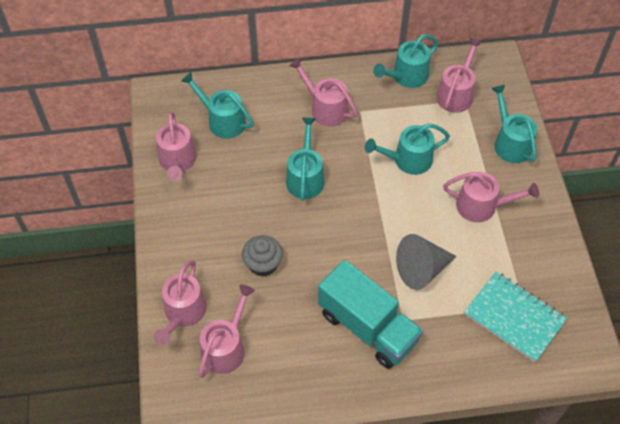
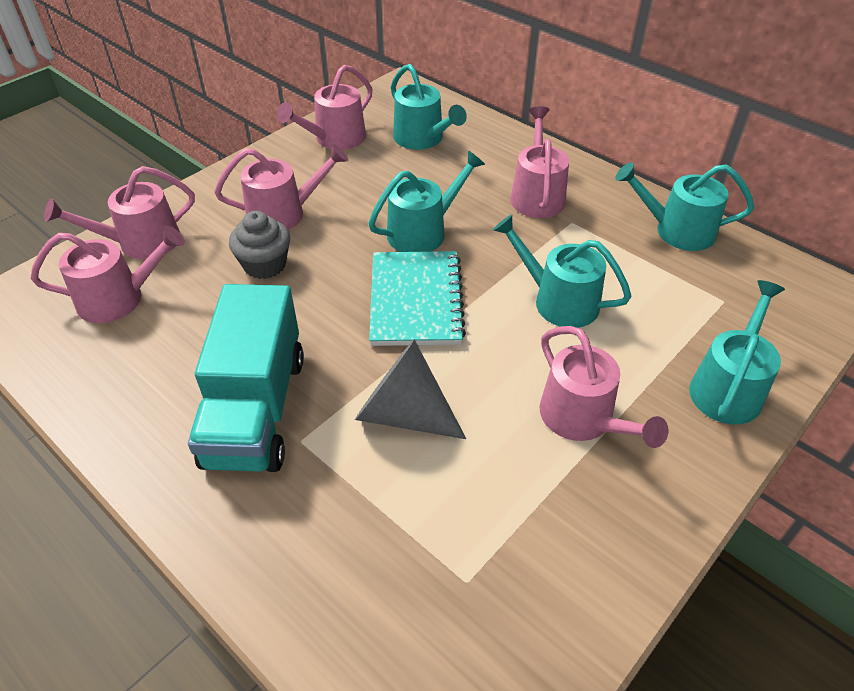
camera: 50 degrees right, 10 degrees down
turquoise watering can [181,72,254,139] -> turquoise watering can turned 150 degrees clockwise [391,64,467,150]
pink watering can [436,38,482,113] -> pink watering can moved to [214,144,348,230]
turquoise notebook [464,272,567,362] -> turquoise notebook moved to [369,251,466,346]

